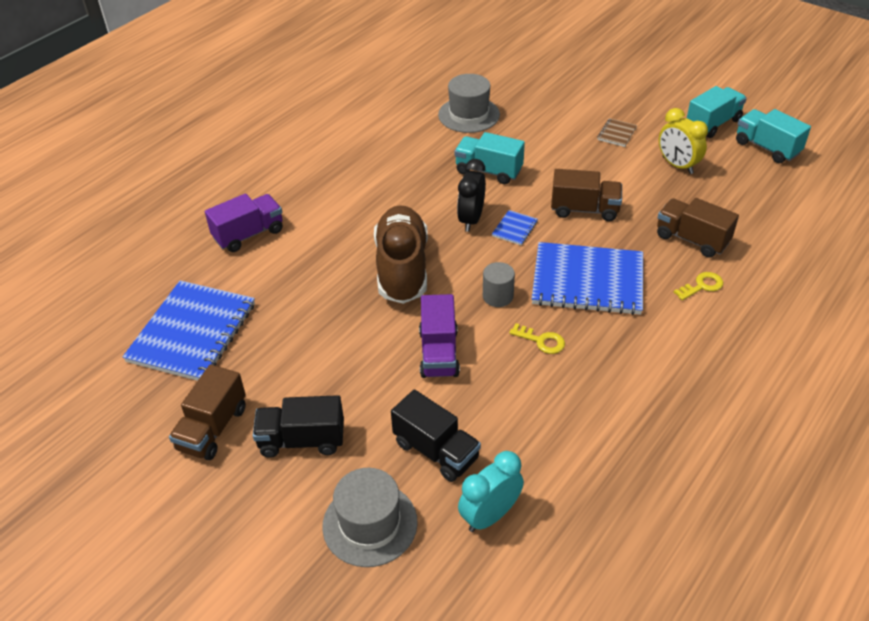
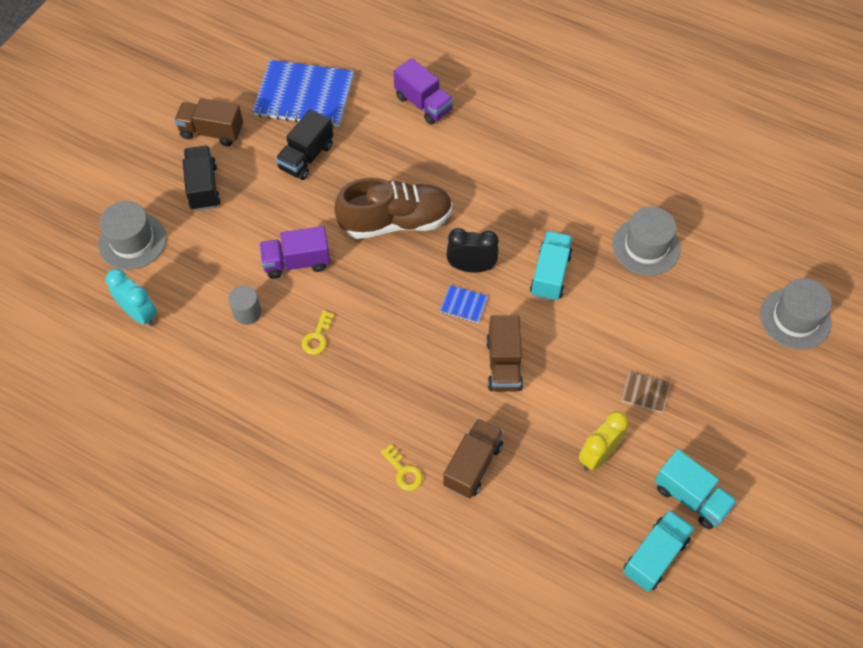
camera: 80 degrees right, 15 degrees up
black truck [391,389,481,482] -> black truck moved to [276,109,333,180]
grey cylinder [483,262,515,307] -> grey cylinder moved to [228,285,261,325]
blue notebook [532,242,643,315] -> none
none -> grey hat [760,278,832,350]

